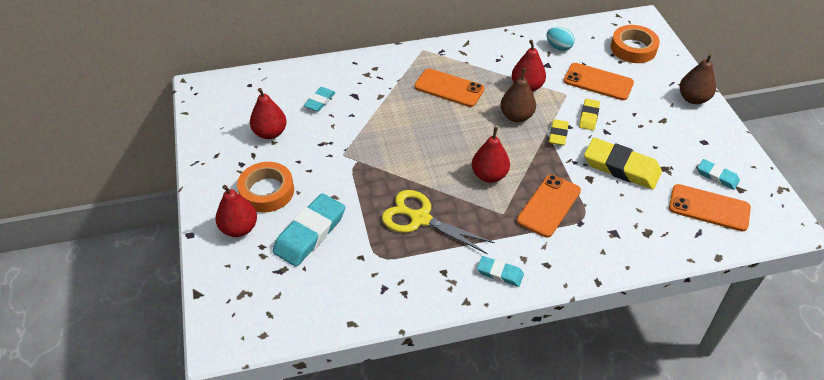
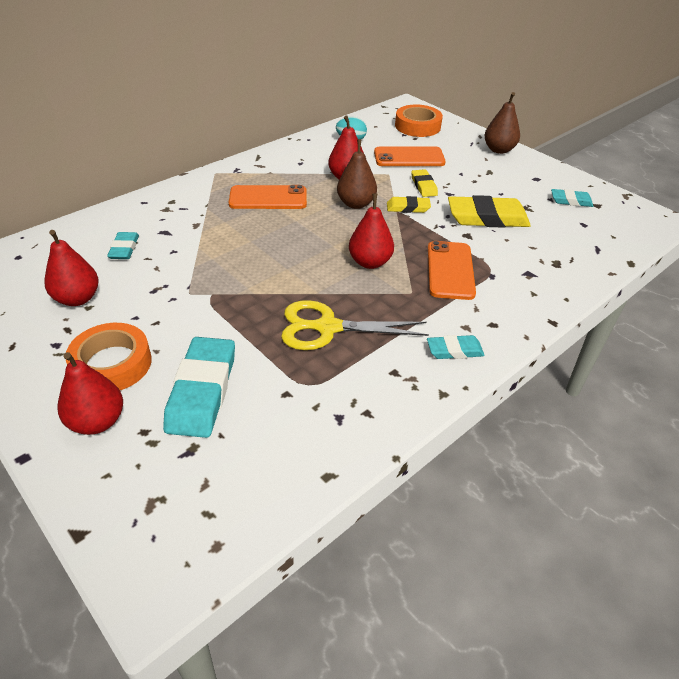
camera: 30 degrees left, 5 degrees down
yellow eraser [549,119,569,146] -> yellow eraser turned 75 degrees counterclockwise [387,196,431,213]
orange phone [669,184,751,231] -> none

